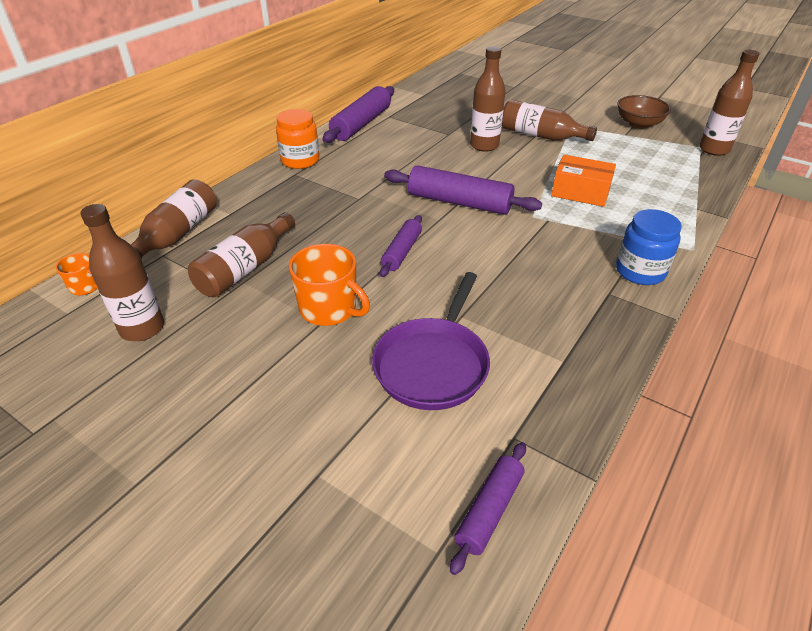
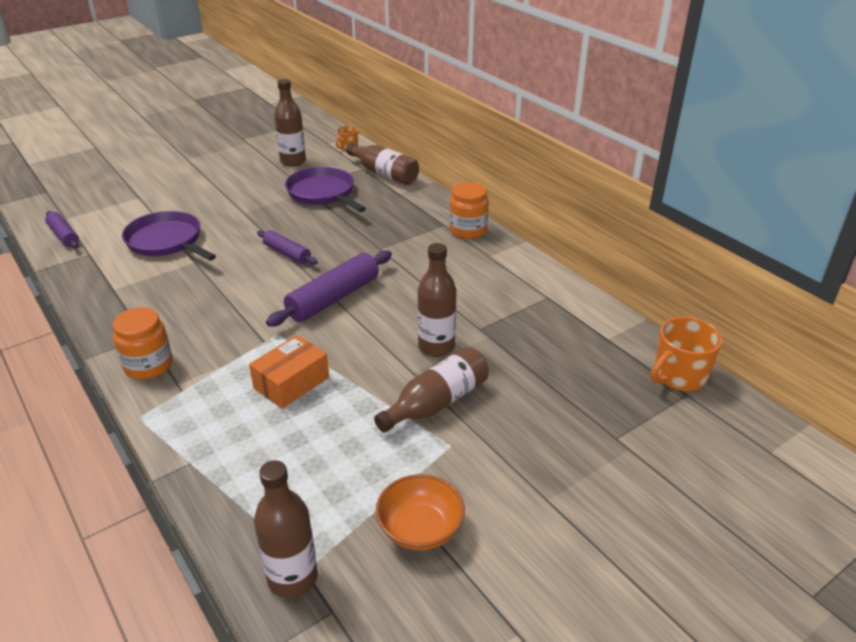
camera: 110 degrees right, 5 degrees down
brown bottle [188,212,295,297] -> purple pan [285,166,366,212]
orange mug [289,244,370,326] -> orange mug moved to [651,317,722,391]
purple rolling pin [323,86,394,143] -> none
blue jar [616,209,682,285] -> orange jar [113,307,173,380]
brown bowl [617,95,671,129] -> orange bowl [376,474,465,551]

